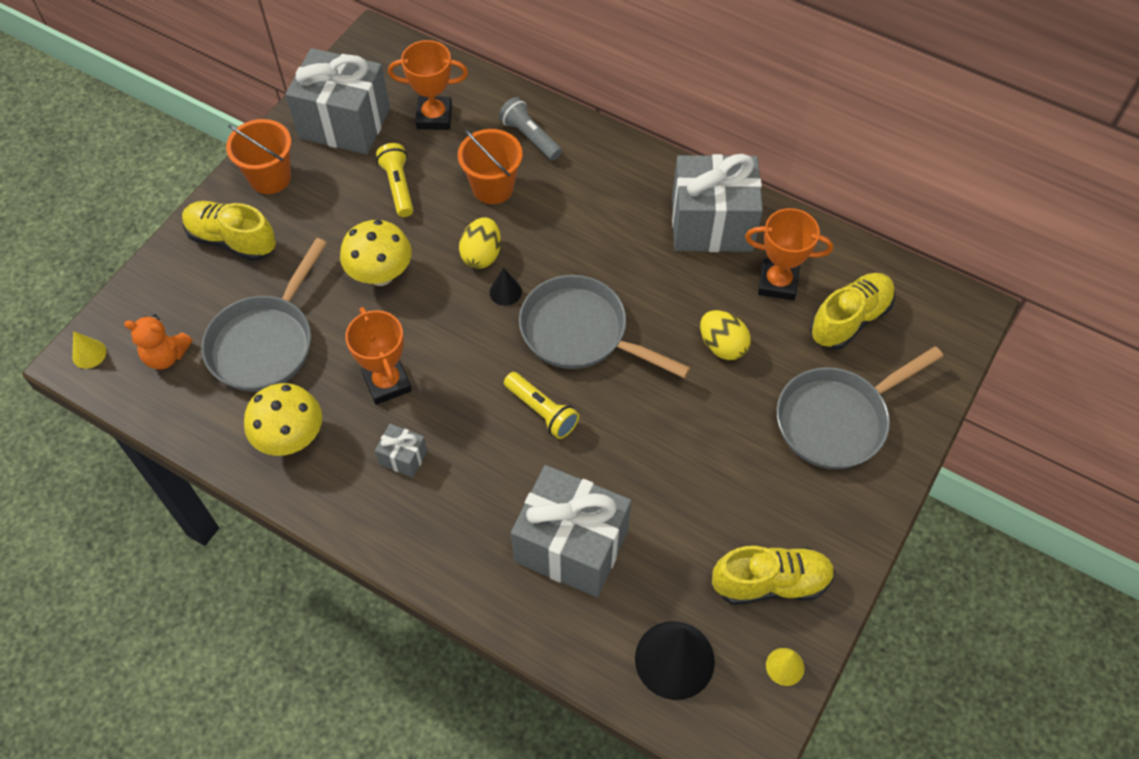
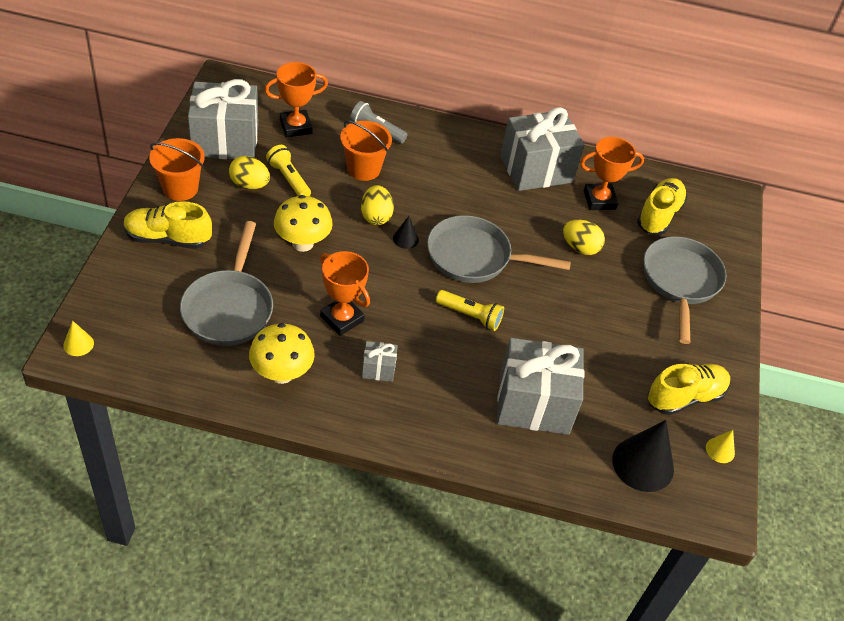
camera: 25 degrees left, 10 degrees down
orange teddy bear [124,314,192,370] -> none
grey pan [777,346,943,469] -> grey pan turned 150 degrees clockwise [643,236,727,344]
none -> yellow egg [229,156,270,189]

